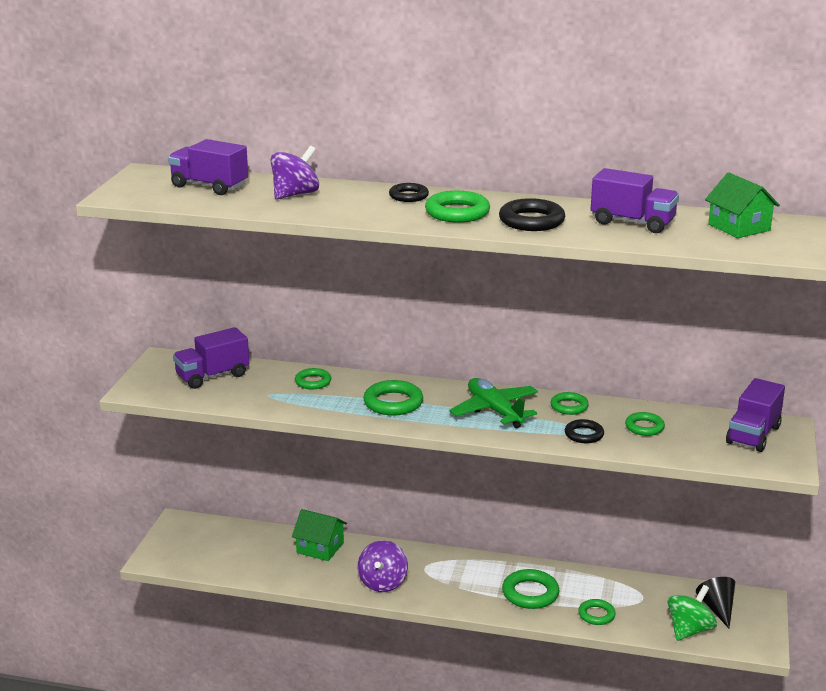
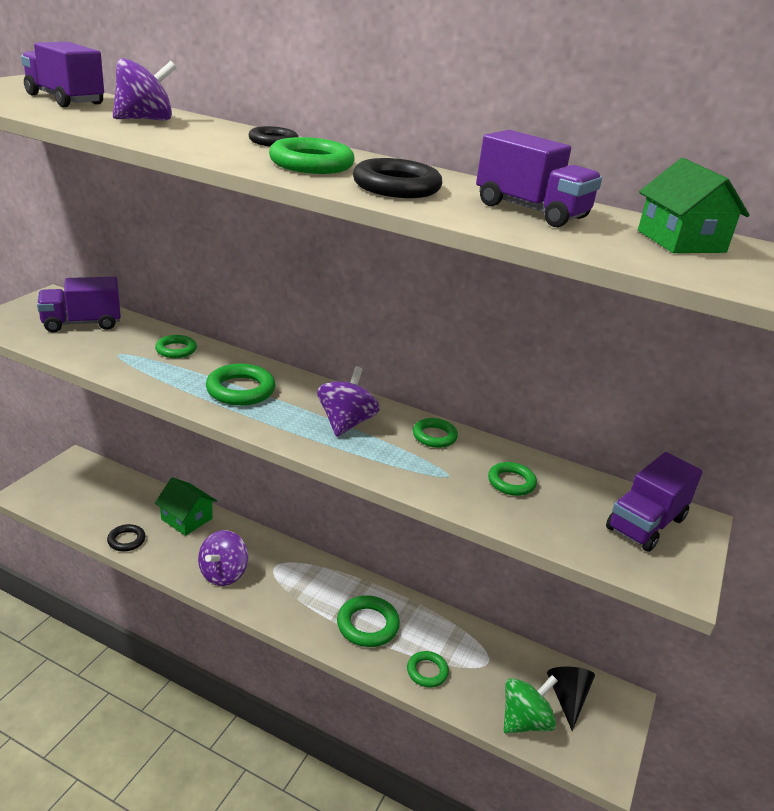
camera: 10 degrees right, 5 degrees up
green plane [449,378,538,428] -> purple spinning top [317,366,380,437]
black ring [565,419,604,443] -> black ring moved to [107,524,146,551]

